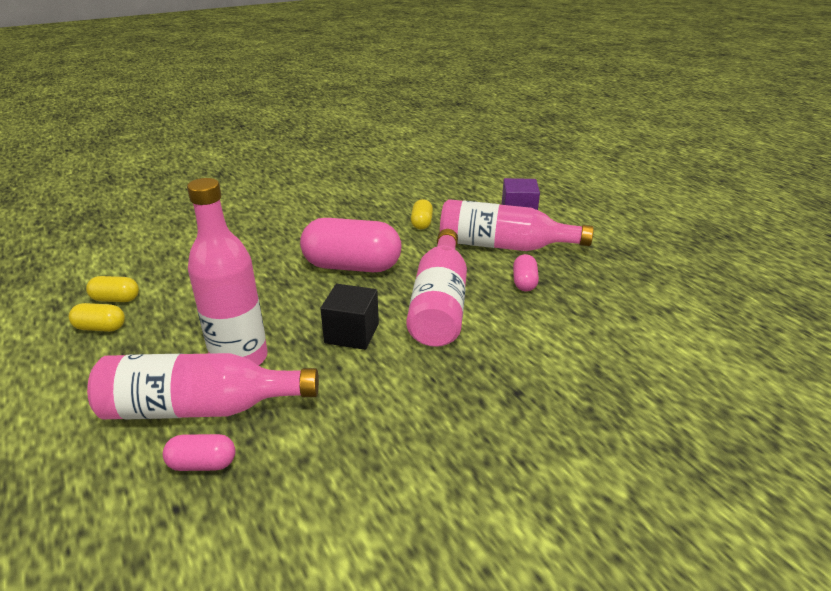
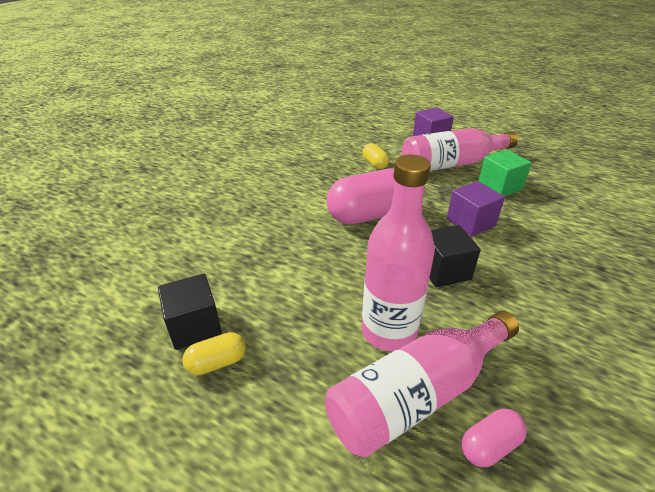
camera: 30 degrees left, 5 degrees up
yellow capsule [86,276,139,302] -> black cube [158,273,222,350]
pink bottle [406,229,467,347] -> purple cube [446,181,505,237]
pink capsule [513,254,539,292] -> green cube [478,150,532,197]

